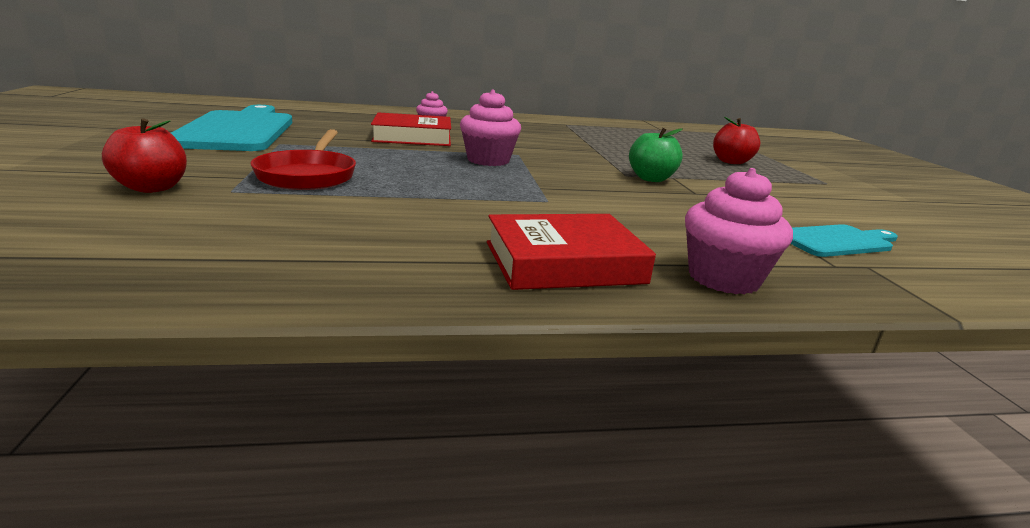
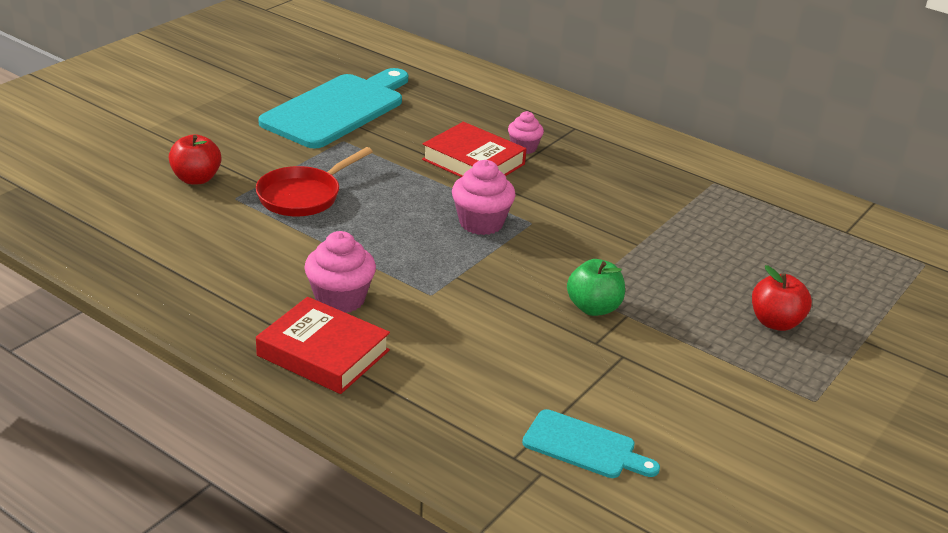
camera: 45 degrees right, 10 degrees up
pink cupcake [685,168,793,294] -> pink cupcake moved to [304,231,376,313]

